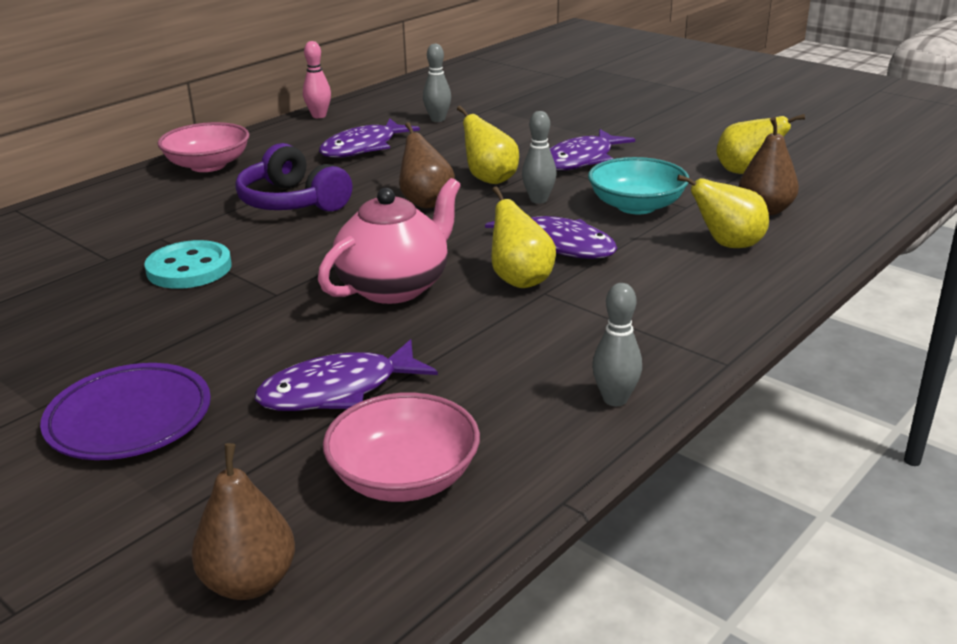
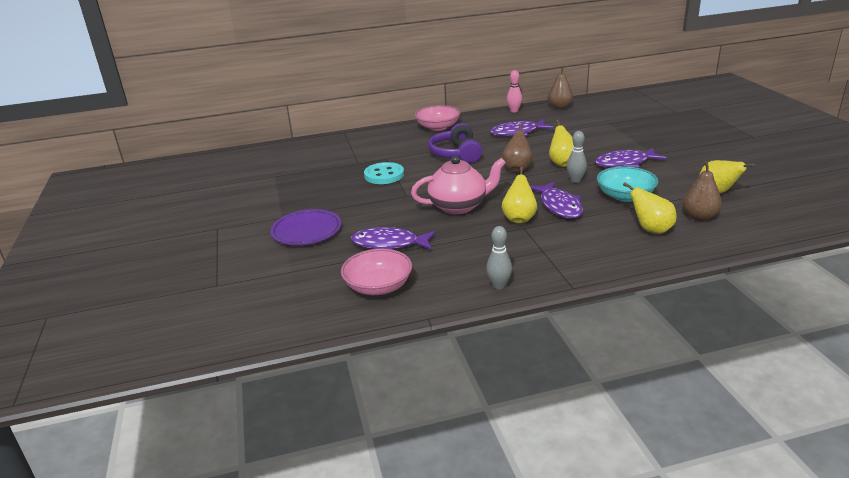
camera: 35 degrees right, 0 degrees up
brown pear [191,443,295,600] -> brown pear moved to [548,66,573,109]
grey bowling pin [423,44,451,122] -> none

